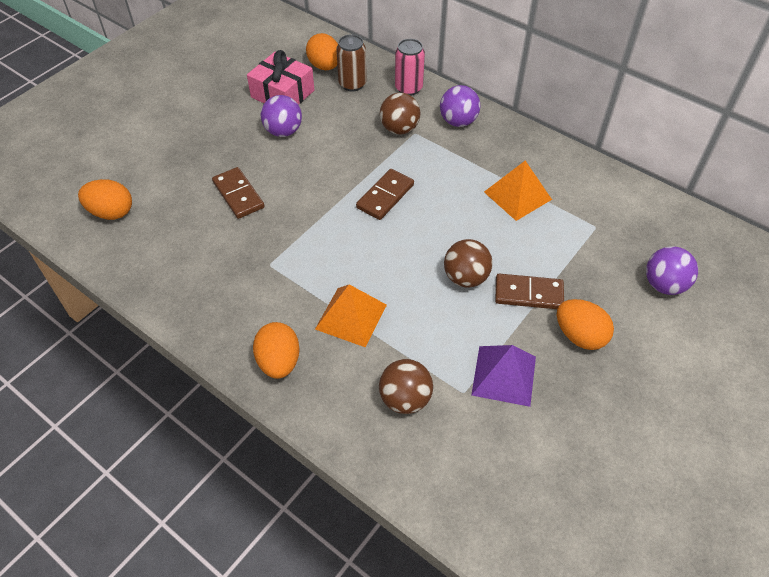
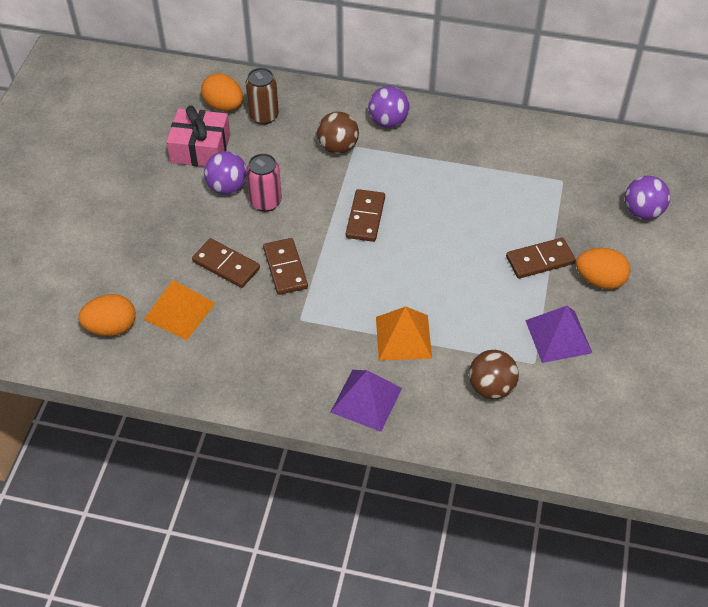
camera: 25 degrees left, 0 degrees up
orange egg [253,322,300,379] -> purple pyramid [330,370,402,432]
pink can [395,39,425,96] -> pink can moved to [246,153,282,212]
brown ball [444,239,493,288] -> none
orange pyramid [484,161,552,221] -> orange pyramid moved to [144,280,216,340]
none -> brown domino [263,238,308,295]

